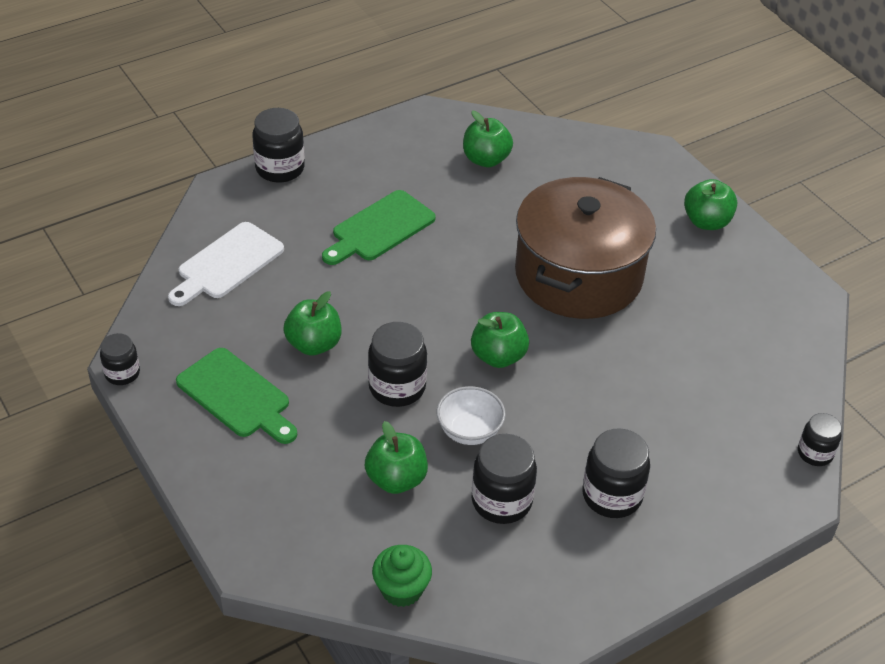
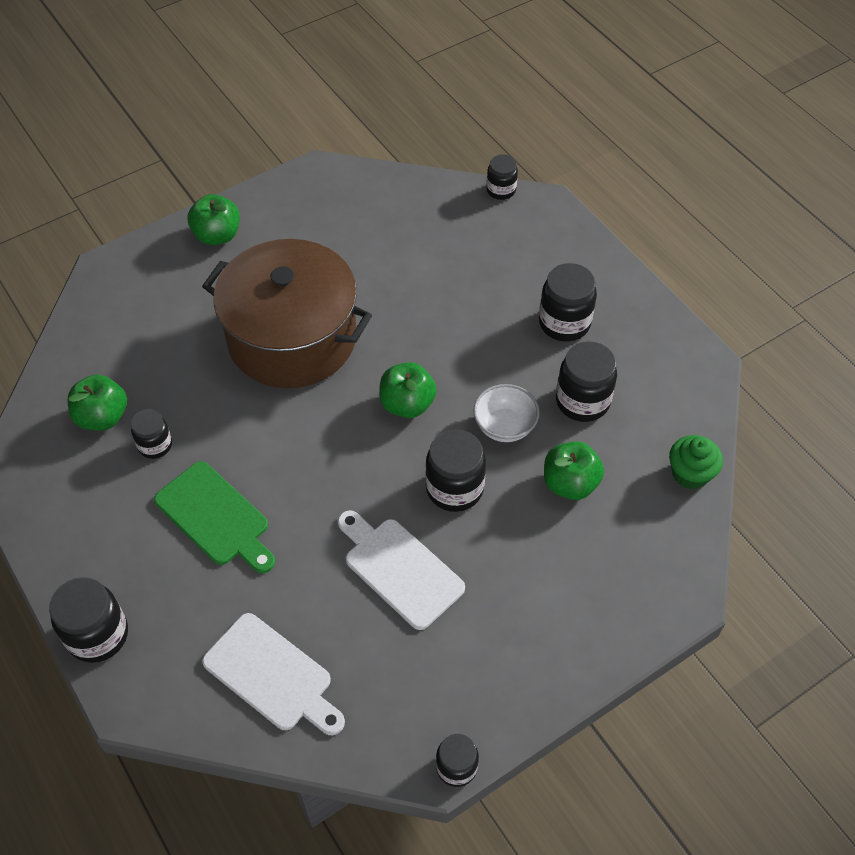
camera: 90 degrees left, 10 degrees up
green cutting board [176,348,297,444] -> none
green apple [283,291,341,356] -> white cutting board [338,510,465,630]
none -> black jar [131,409,172,459]

